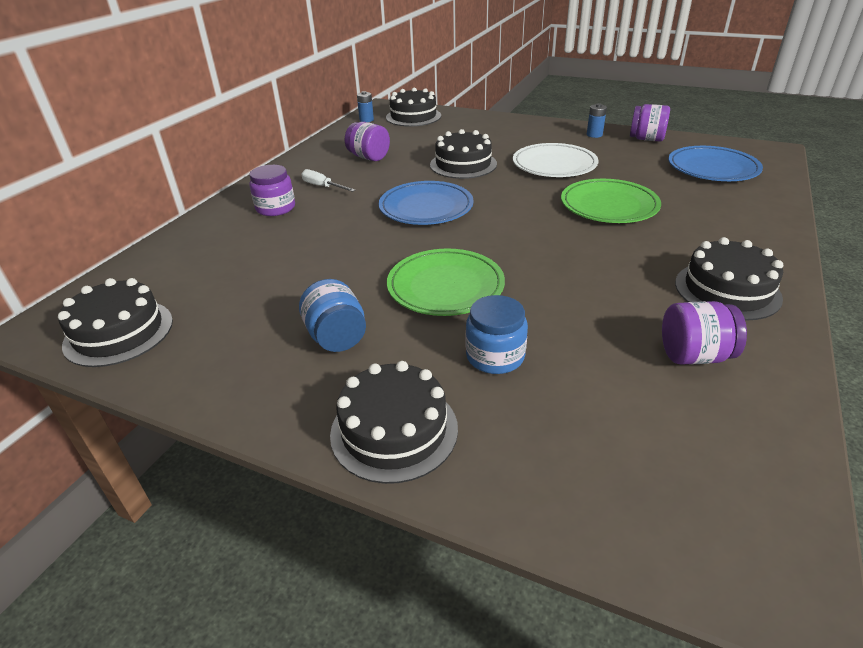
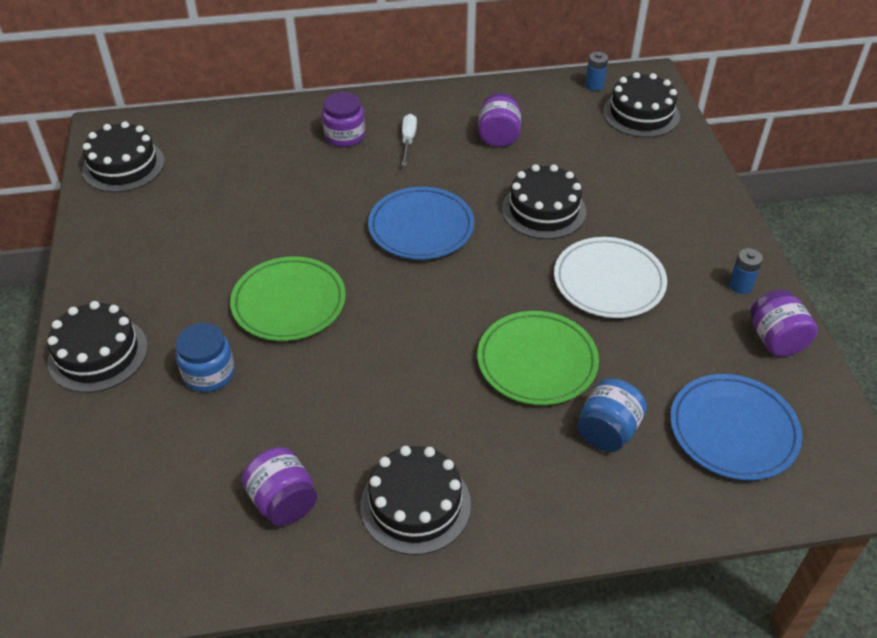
camera: 55 degrees right, 10 degrees up
blue jar [299,279,366,352] -> blue jar moved to [577,379,647,452]

